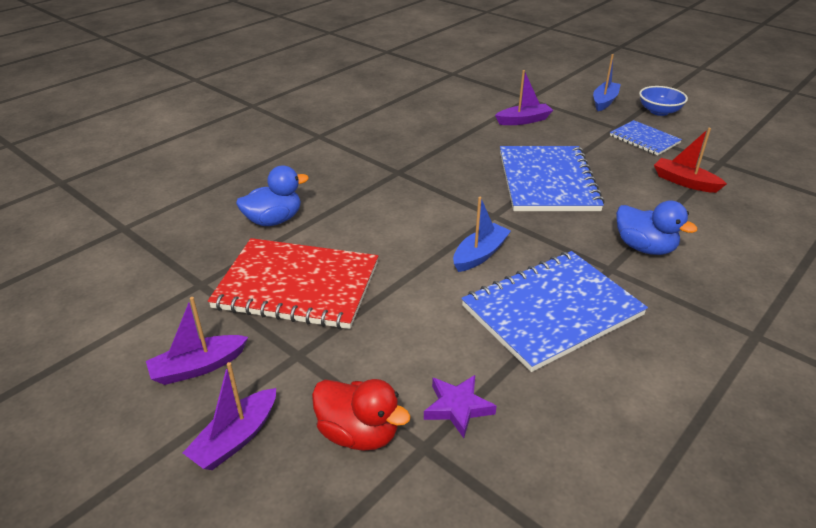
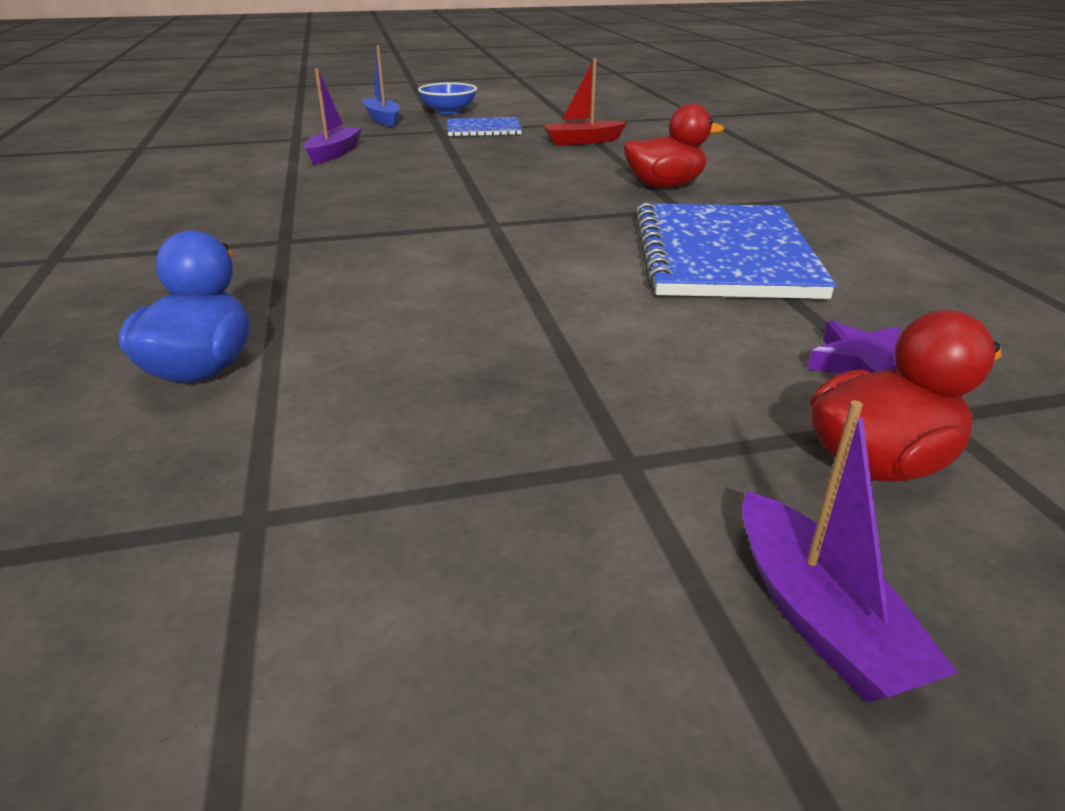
camera: 55 degrees left, 5 degrees down
purple boat [146,297,248,385] -> none
red notebook [208,238,378,329] -> none
blue boat [453,197,511,272] -> none
blue notebook [500,146,605,211] -> none
blue duck [616,200,698,255] -> red duck [624,104,724,188]

